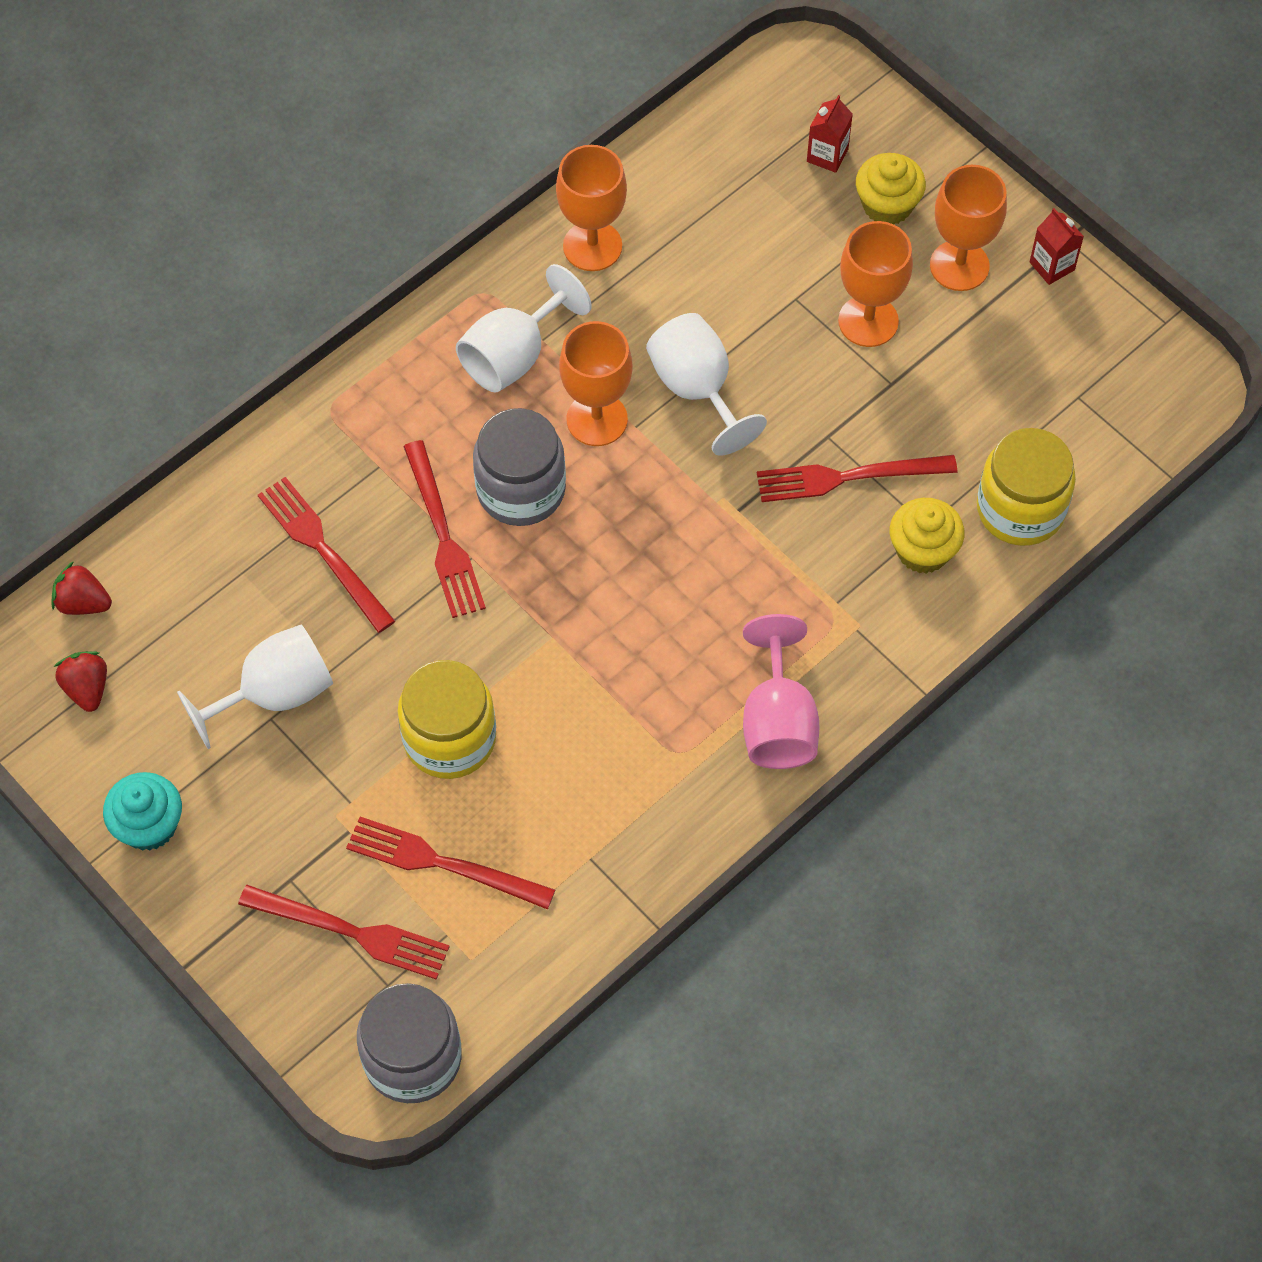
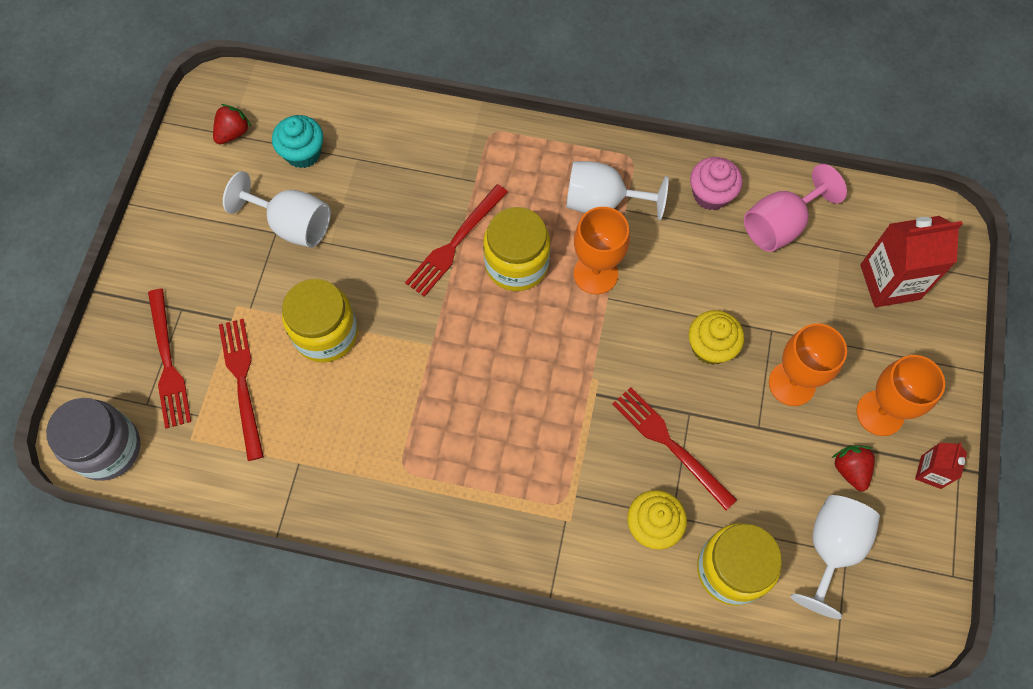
camera: 55 degrees right, 5 degrees up
red strawberry [51,561,112,615] -> red strawberry moved to [832,445,875,491]
turquoise cupcake [103,772,182,851] -> turquoise cupcake moved to [272,115,323,168]
red fork [258,477,395,633] -> none
grey jar [473,408,566,526] -> yellow jar [483,207,550,291]
orange goblet [556,145,627,271] -> pink cupcake [690,157,743,210]
white goblet [646,313,767,456] -> white goblet moved to [791,495,880,619]
pink goblet [743,614,819,769] -> pink goblet moved to [744,164,847,252]
red carton [807,95,853,173] -> red carton [860,216,963,307], size x1.95
yellow cupcake [856,153,926,224] -> yellow cupcake moved to [688,310,744,365]

